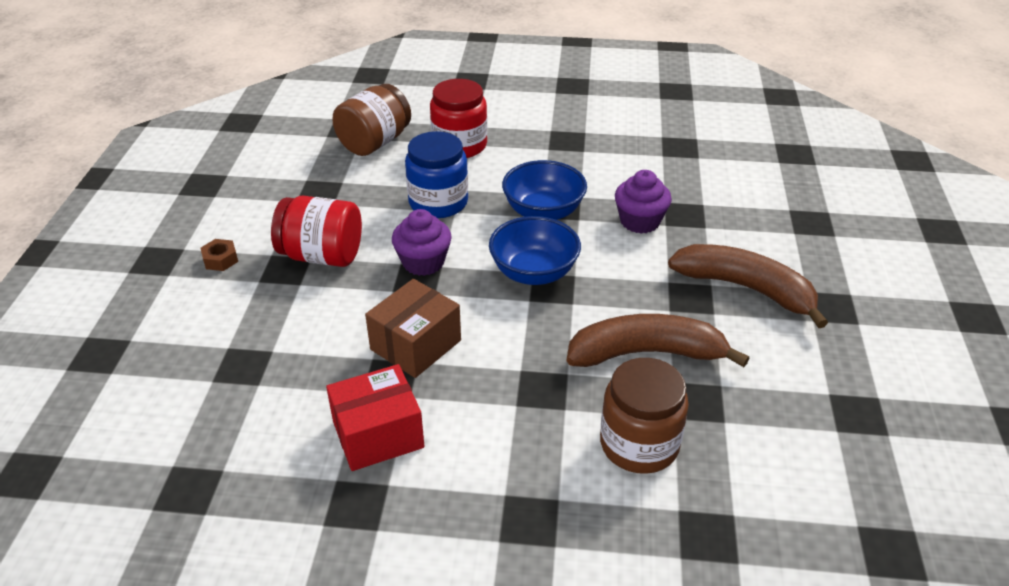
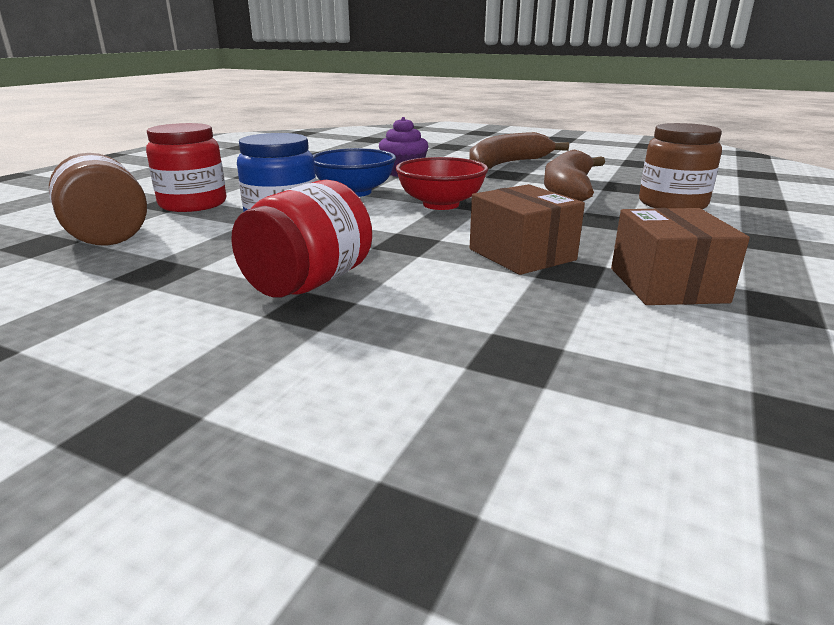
camera: 70 degrees left, 15 degrees down
brown nut [201,239,238,271] -> none
red box [326,364,425,471] -> brown box [611,208,750,305]
purple cupcake [392,209,452,276] -> none
blue bowl [489,216,581,285] -> red bowl [395,157,488,210]

